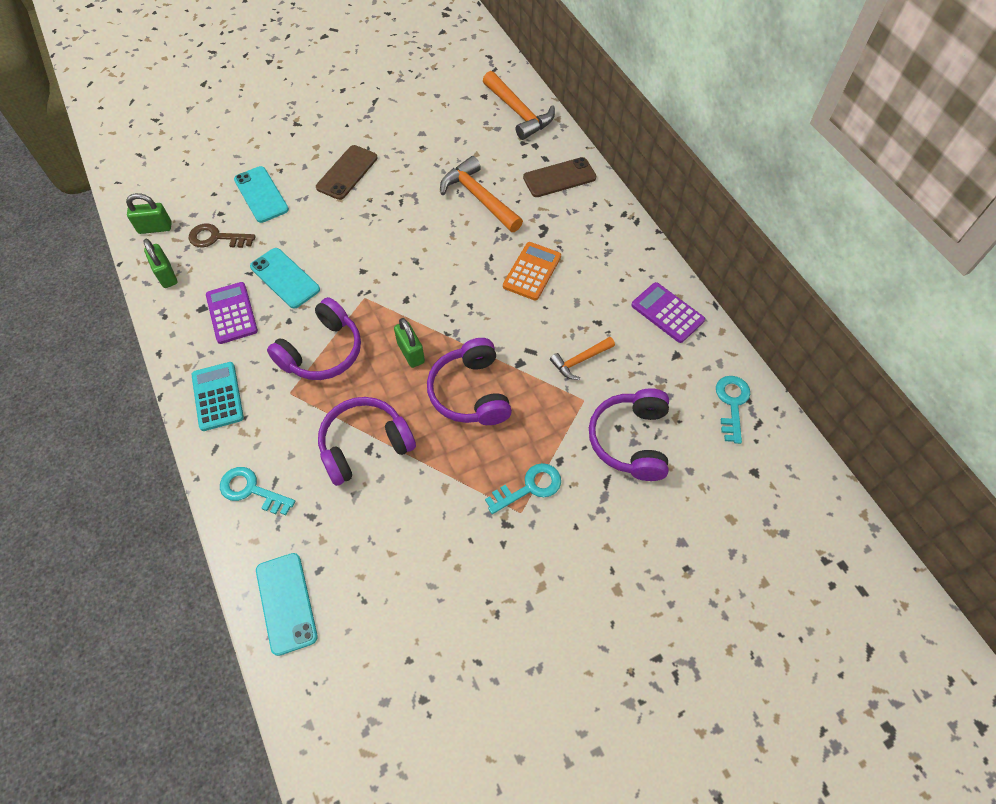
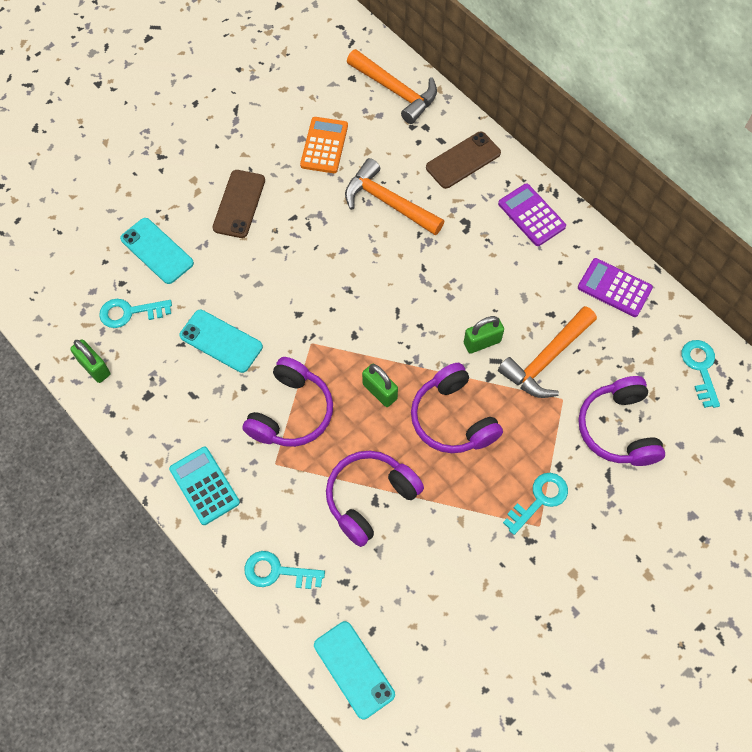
camera: 15 degrees left, 5 degrees up
green padlock [126,193,172,234] -> green padlock moved to [464,316,504,354]
brown key [189,223,256,248] -> turquoise key [99,299,172,328]
purple calculator [206,282,258,344] -> purple calculator moved to [498,183,566,246]
orange calculator [503,242,561,300] -> orange calculator moved to [300,117,348,173]
orange hammer [550,337,615,380] -> orange hammer [498,306,597,398], size x1.72

